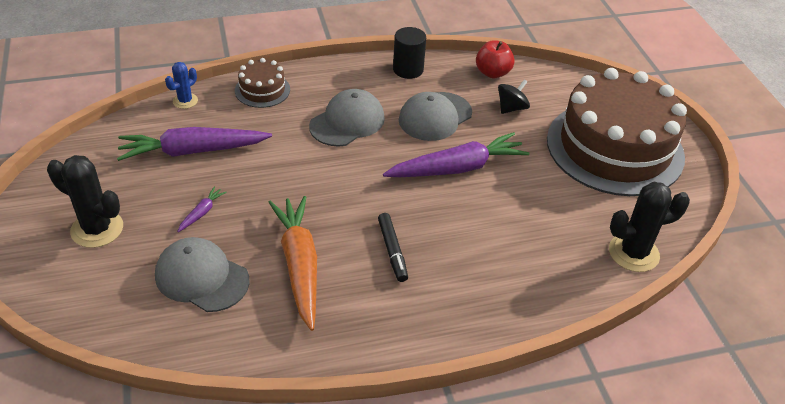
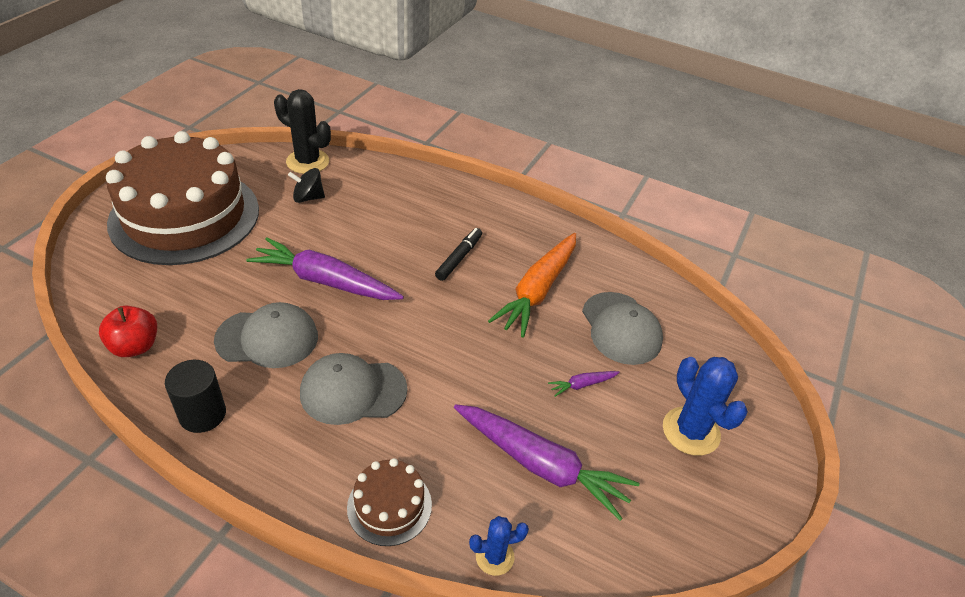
camera: 140 degrees left, 0 degrees up
black cactus [47,155,123,248] -> blue cactus [663,357,748,456]
black spinning top [498,79,530,114] -> black spinning top moved to [288,168,325,203]

